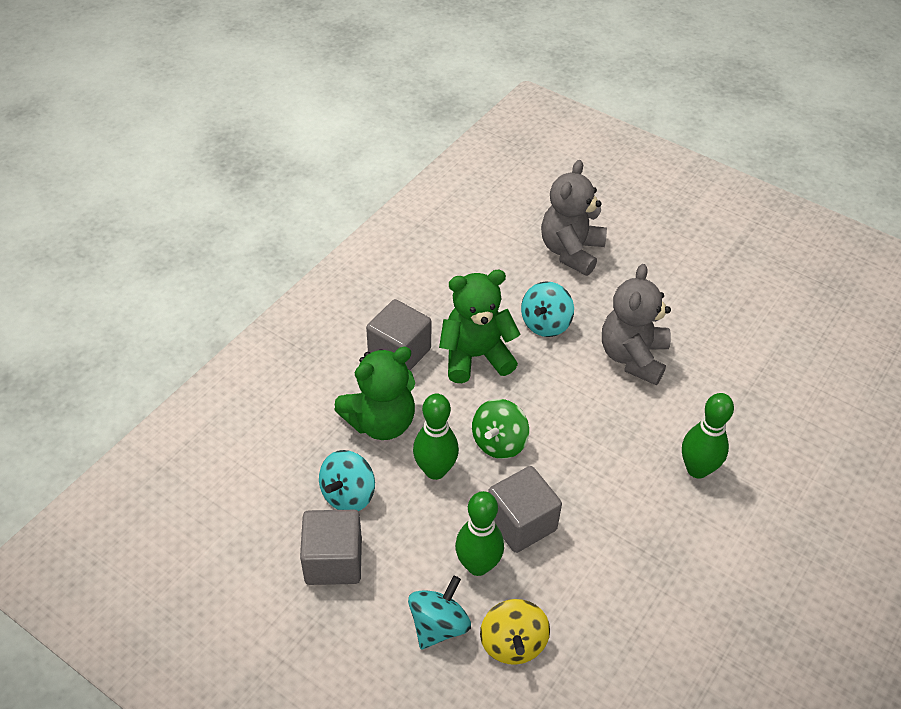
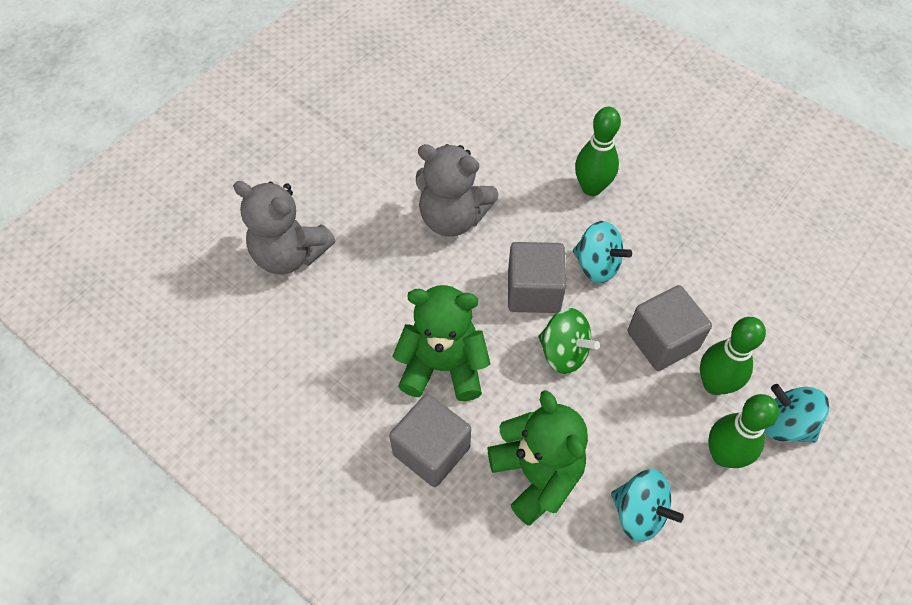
camera: 85 degrees left, 10 degrees up
grey cube [300,510,362,585] -> grey cube moved to [508,242,566,313]
green bowling pin [413,394,459,480] -> green bowling pin moved to [708,394,779,468]
green teddy bear [439,270,521,383] -> green teddy bear turned 105 degrees clockwise [392,285,490,401]
yellow spinning top [480,599,550,665] -> none
turquoise spinning top [521,282,574,337] -> turquoise spinning top moved to [573,221,632,283]

